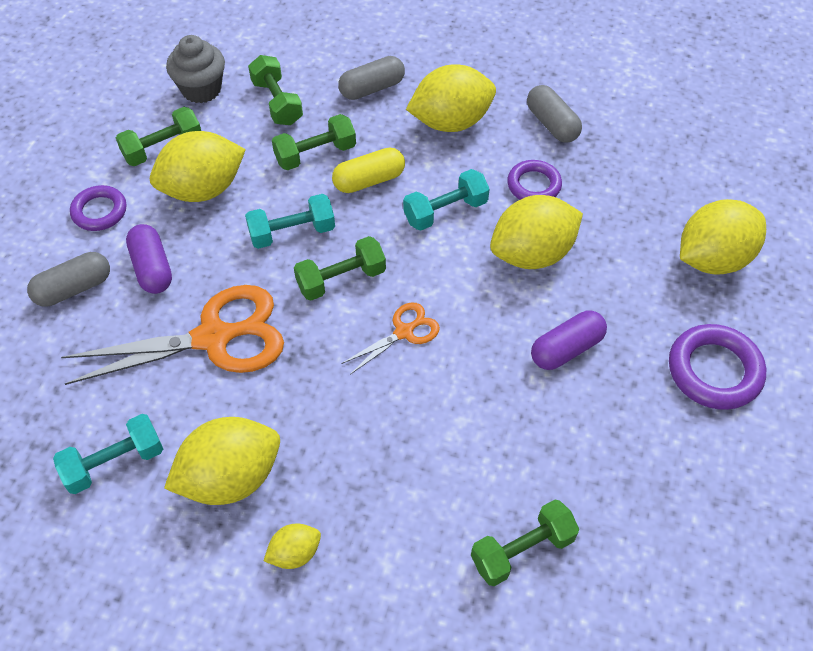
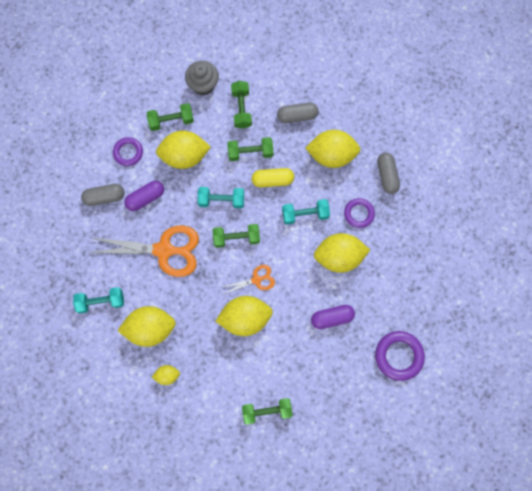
camera: 20 degrees right, 20 degrees up
purple capsule [126,224,172,294] -> purple capsule turned 60 degrees clockwise [124,181,164,211]
yellow lemon [680,199,766,275] -> yellow lemon moved to [216,296,273,336]

